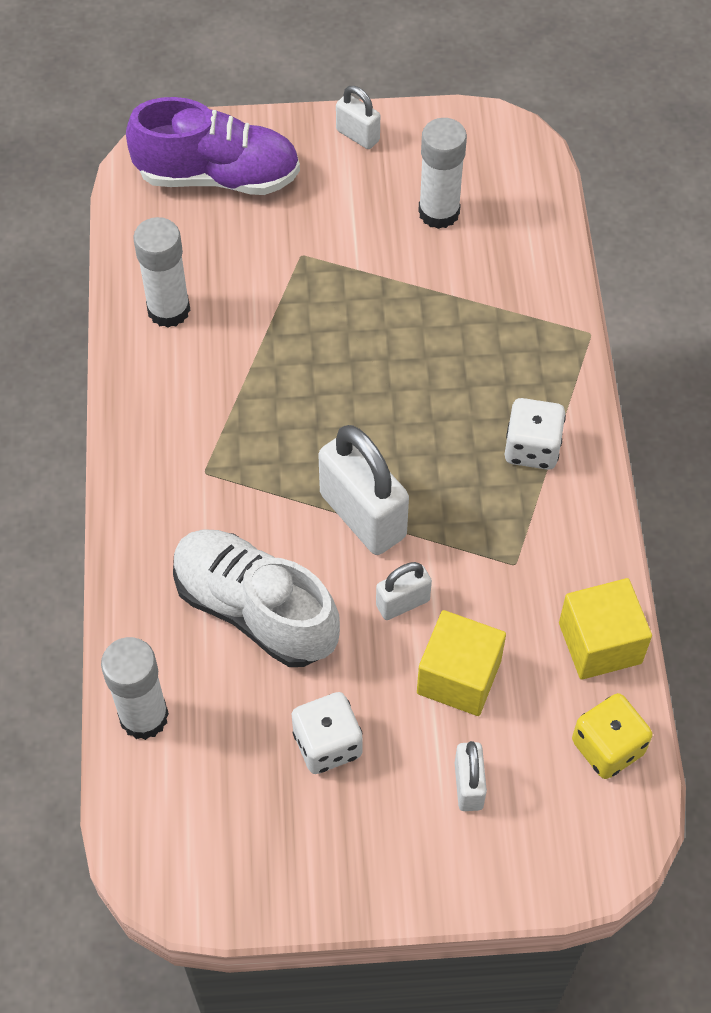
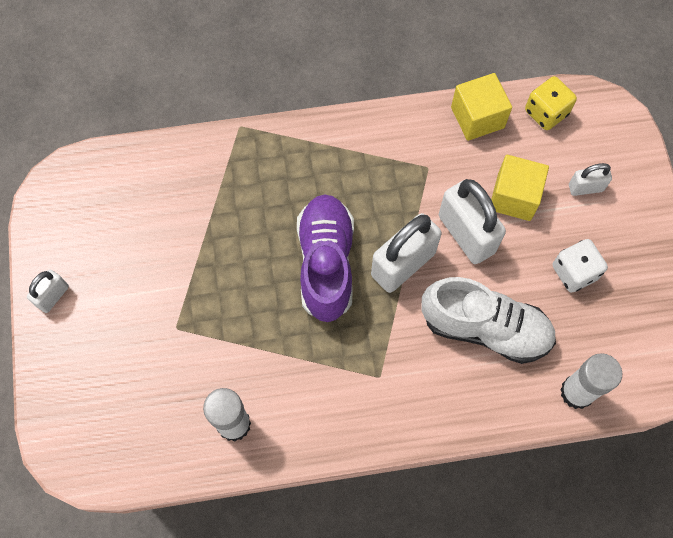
camera: 95 degrees left, 10 degrees up
purple shoe [126,97,300,195] -> purple shoe moved to [297,194,354,322]
white shoe [173,529,340,667] -> white shoe turned 105 degrees counterclockwise [421,277,556,364]
white padlock [376,562,432,620] -> white padlock [439,179,506,264], size x1.90
white glue stick [418,118,467,229] -> none
white dice [505,398,566,470] -> none

